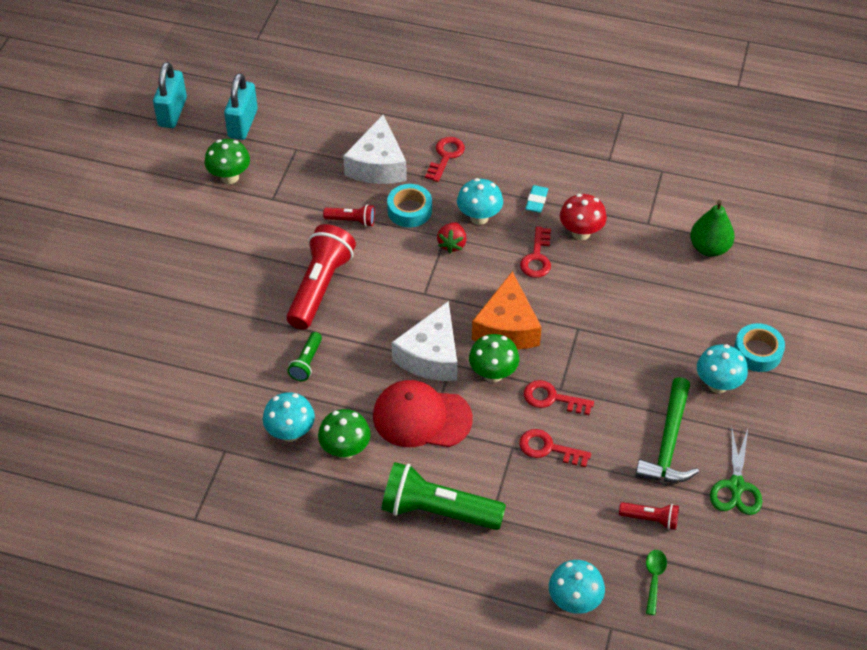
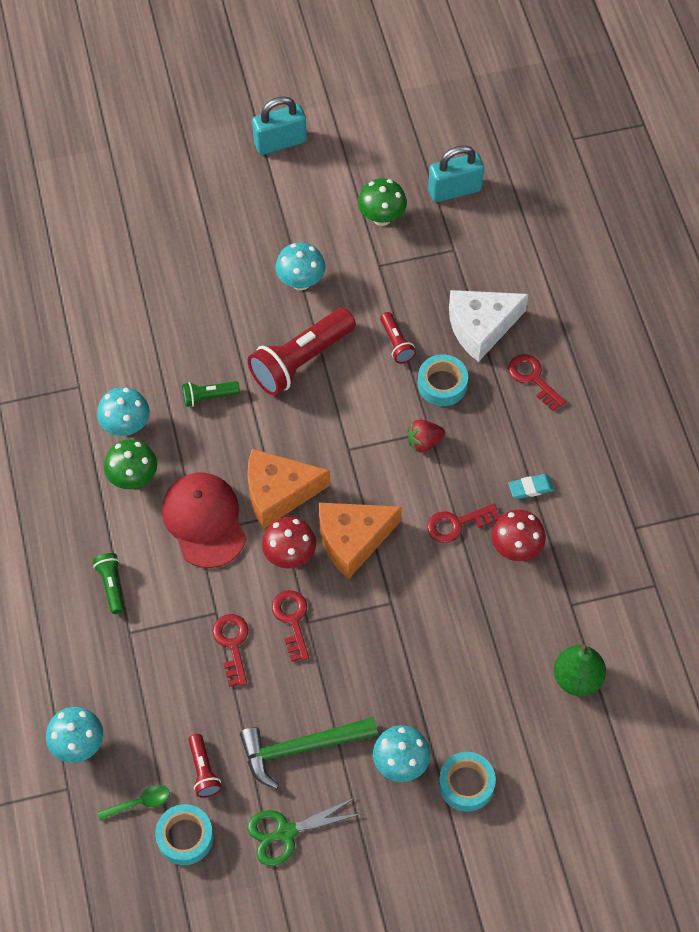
camera: 60 degrees right, 10 degrees up
turquoise padlock [153,62,187,128] -> turquoise padlock moved to [252,96,307,155]
red flashlight [287,224,356,329] -> red flashlight turned 150 degrees clockwise [248,308,356,396]
green flashlight [381,462,506,530] -> green flashlight [93,553,124,614], size x0.49
white cheese [392,301,457,381] -> orange cheese [247,449,330,529]
red key [425,137,465,182] -> red key turned 120 degrees counterclockwise [508,354,566,411]
turquoise mushroom [457,178,503,225] -> turquoise mushroom moved to [275,243,325,290]
green mushroom [469,334,519,382] -> red mushroom [262,517,316,568]
none -> turquoise tape [155,804,214,865]

